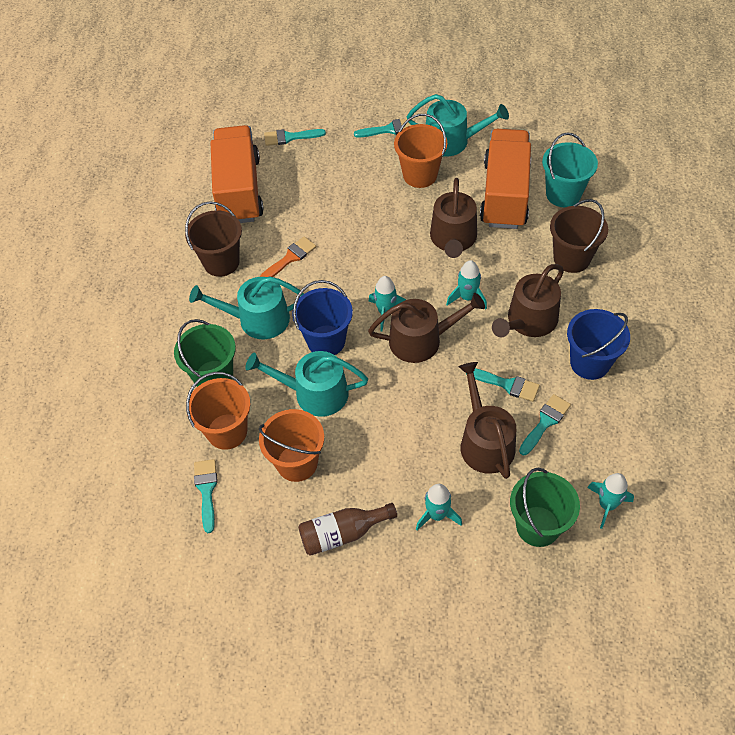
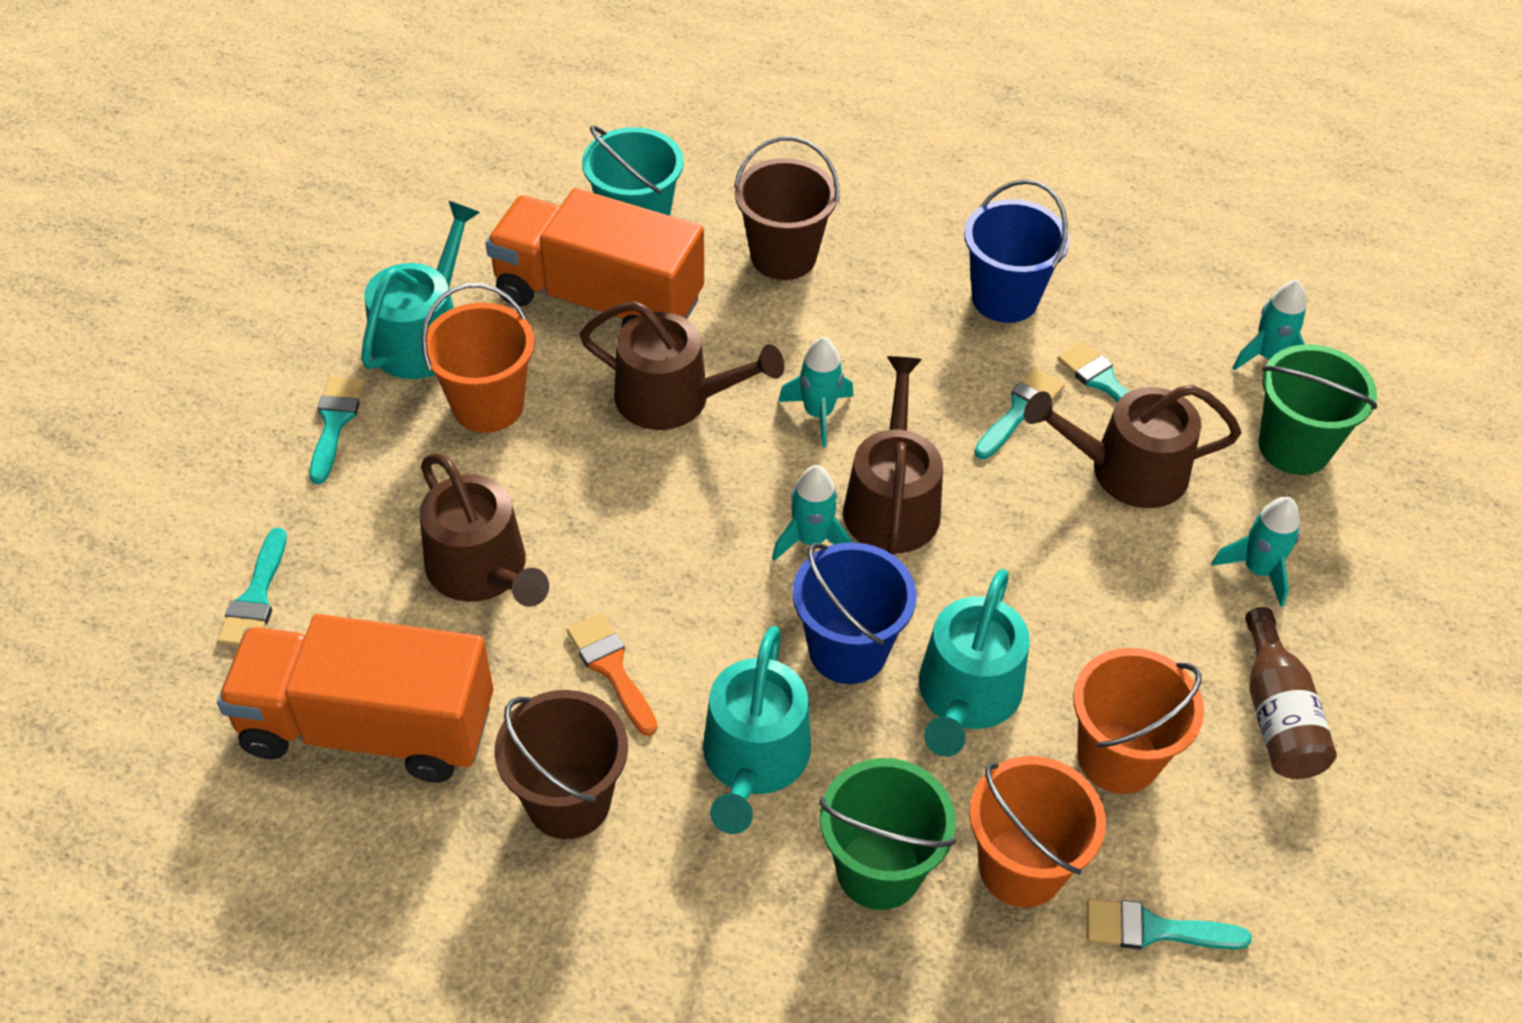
camera: 80 degrees left, 5 degrees down
brown watering can [492,264,564,337] -> brown watering can moved to [420,453,549,607]

